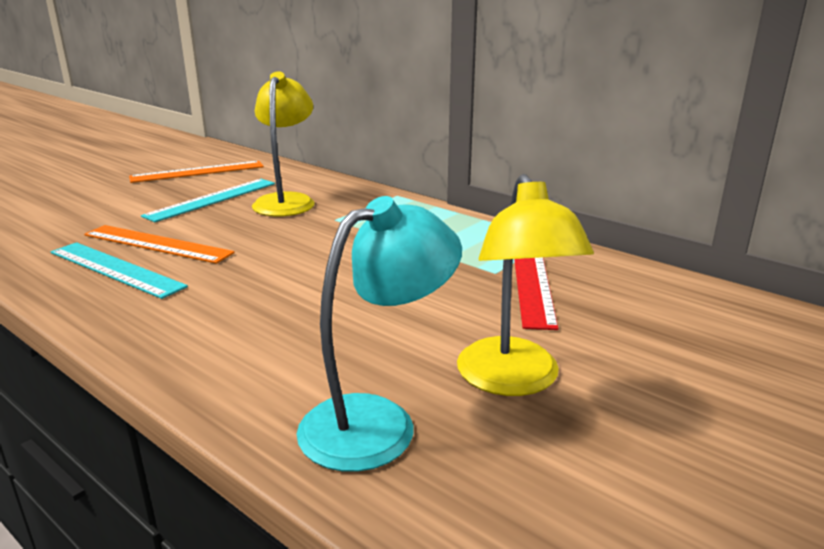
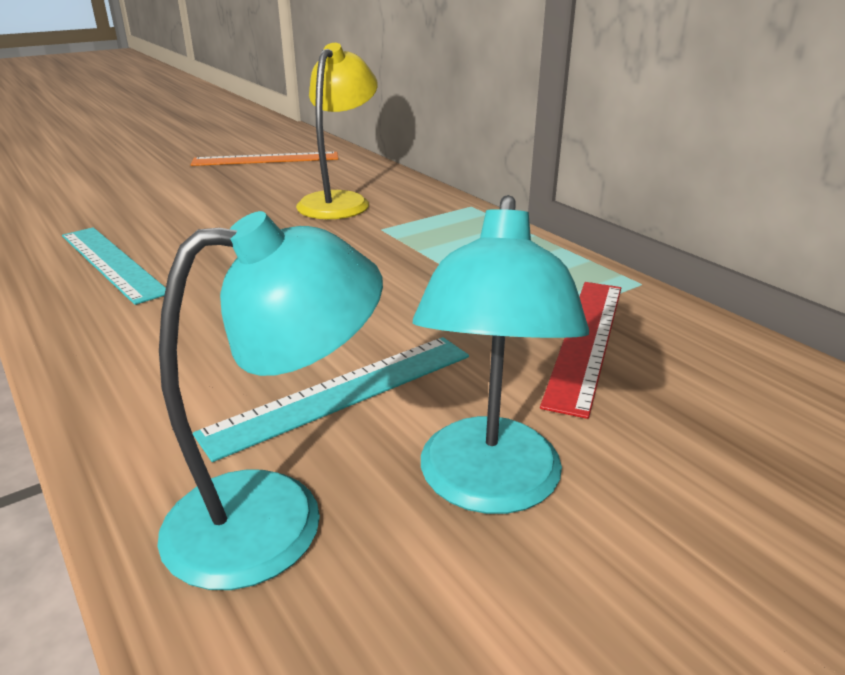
camera: 15 degrees right, 5 degrees up
orange ruler [84,225,235,264] -> none
turquoise ruler [141,179,275,222] -> turquoise ruler moved to [193,337,469,462]
yellow lamp [457,174,594,396] -> turquoise lamp [413,195,589,514]

